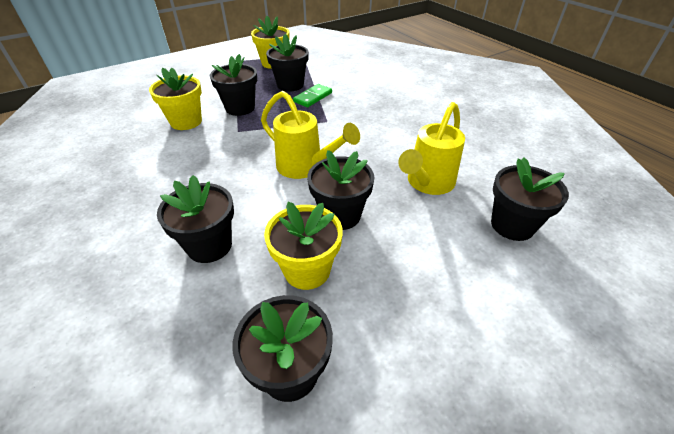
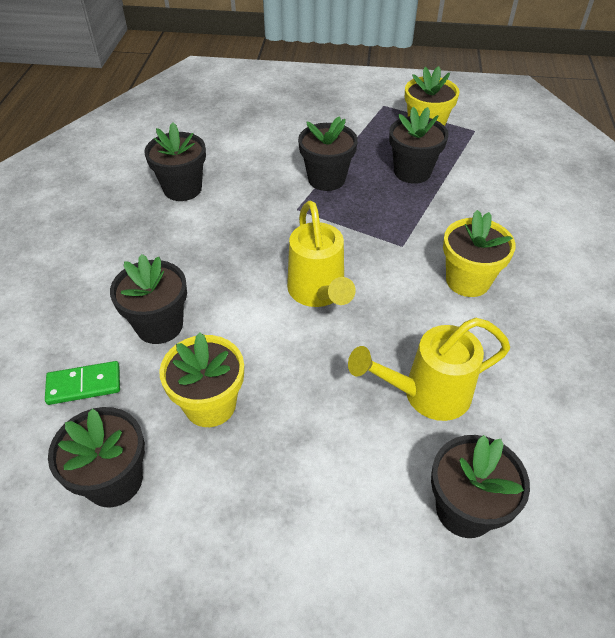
camera: 40 degrees right, 5 degrees up
yellow flower pot [149,67,202,130] -> yellow flower pot moved to [443,210,516,297]
green domino [293,84,332,107] -> green domino moved to [45,361,120,405]
black flower pot [307,150,374,230] -> black flower pot moved to [144,122,206,201]

